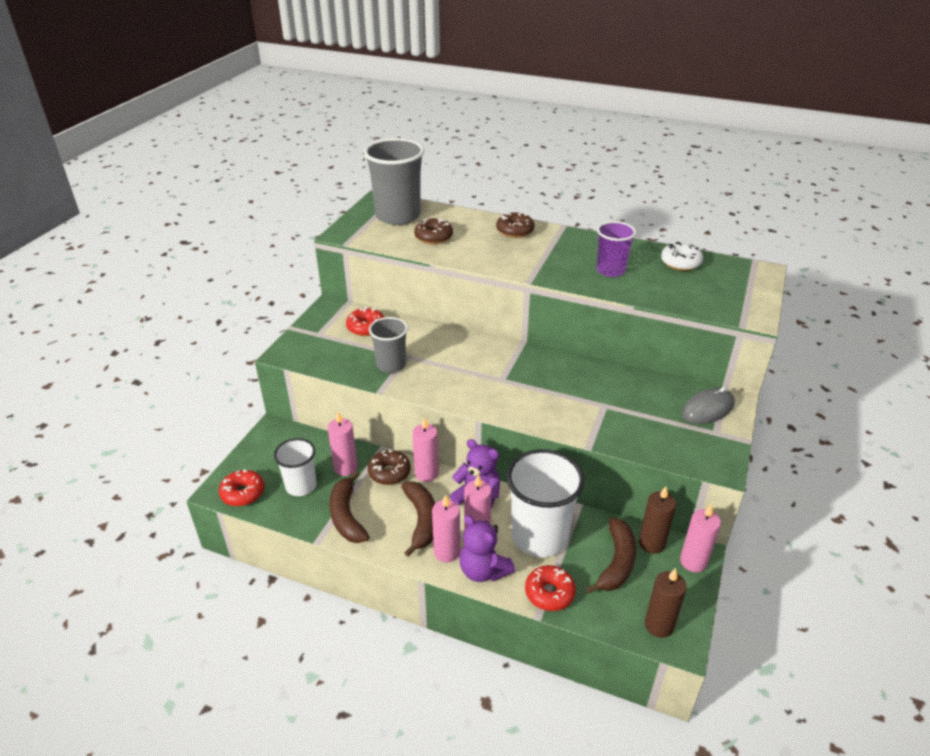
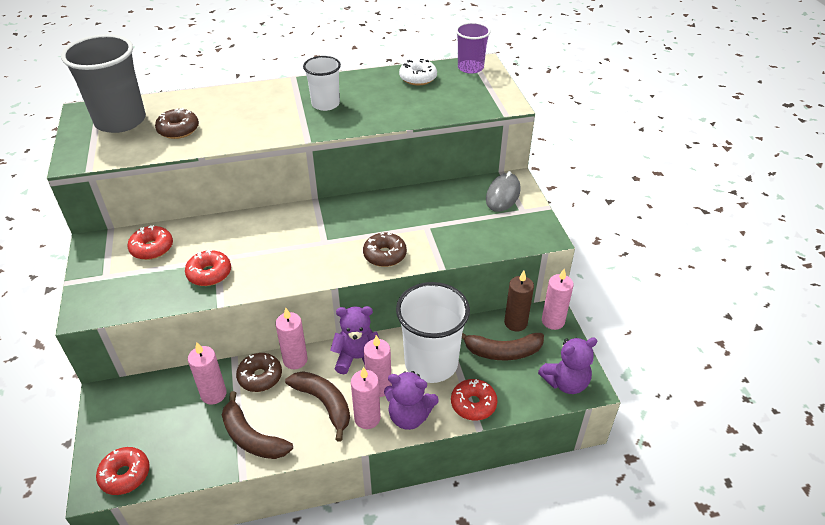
camera: 35 degrees left, 5 degrees up
white cup [274,438,317,496] -> white cup moved to [303,56,341,111]
grey cup [369,317,408,373] -> red donut [185,250,231,286]
brown donut [496,212,535,238] -> brown donut moved to [363,232,407,267]
brown banana [586,518,636,594] -> brown banana turned 105 degrees clockwise [462,332,544,360]
purple cup [596,221,636,277] -> purple cup moved to [456,22,491,74]
brown candle [645,568,687,638] -> purple teddy bear [538,337,598,394]

